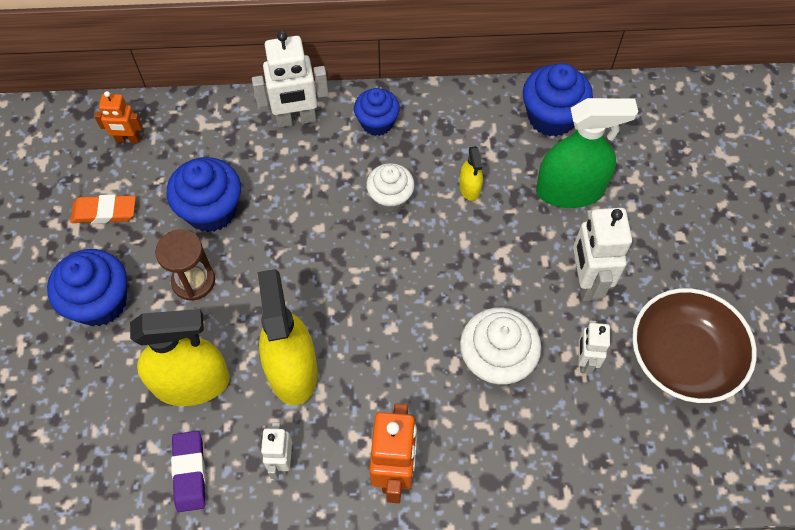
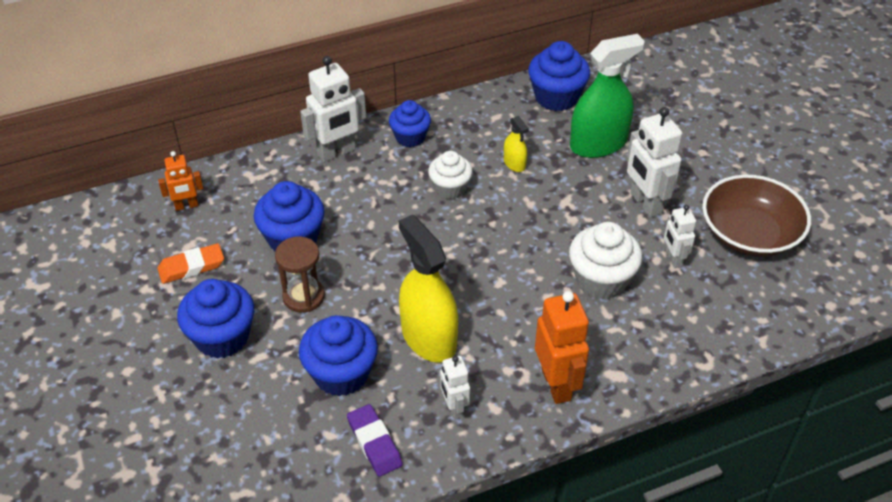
camera: 20 degrees left, 15 degrees down
yellow spray bottle [130,309,230,406] -> blue cupcake [299,315,378,397]

